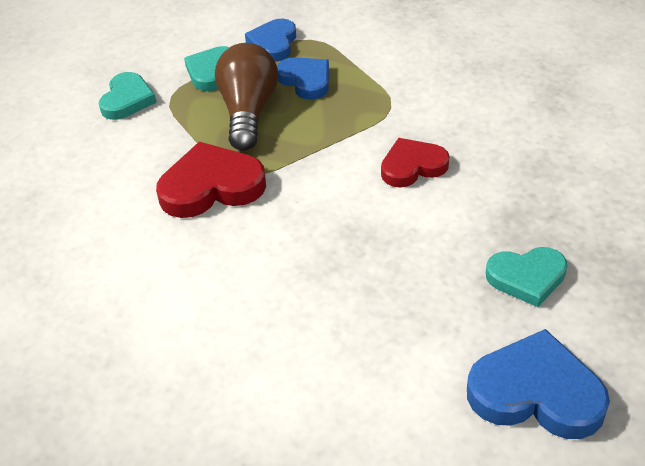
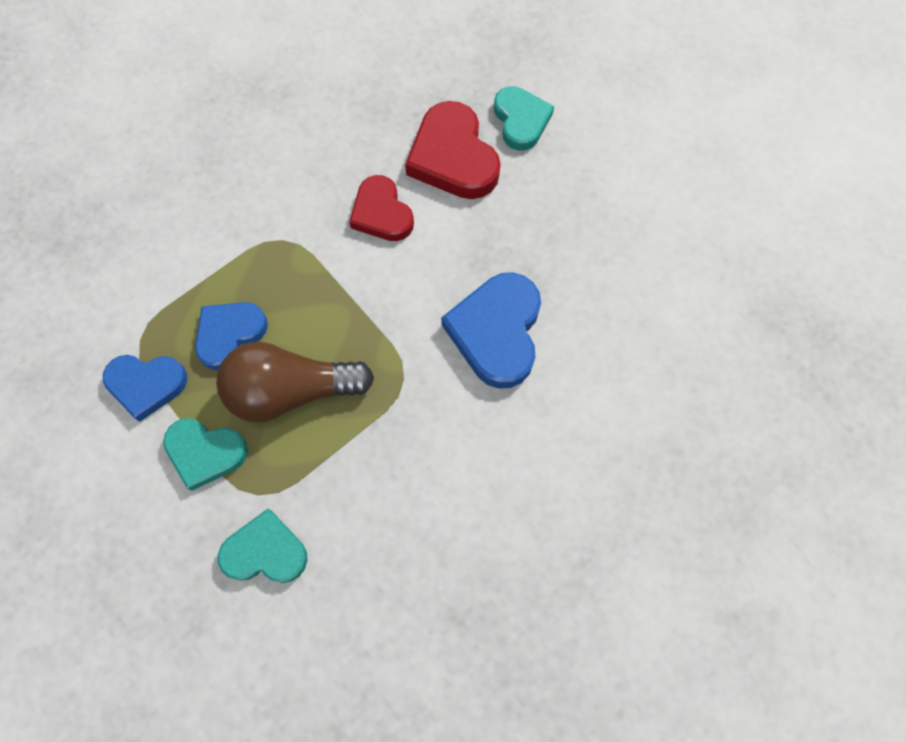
camera: 100 degrees left, 25 degrees up
red heart [156,142,266,218] -> red heart moved to [405,101,501,199]
blue heart [467,329,610,439] -> blue heart moved to [441,272,541,389]

